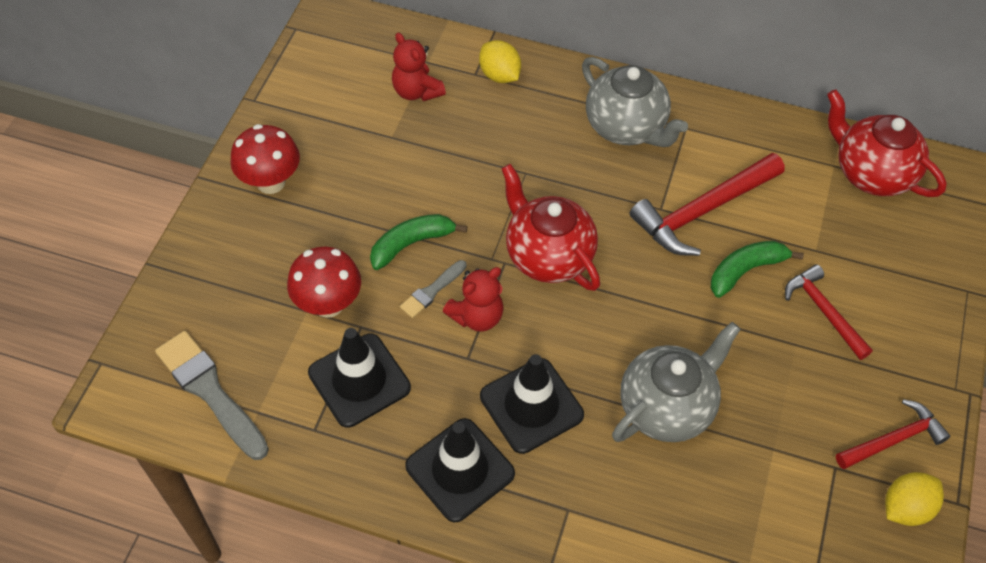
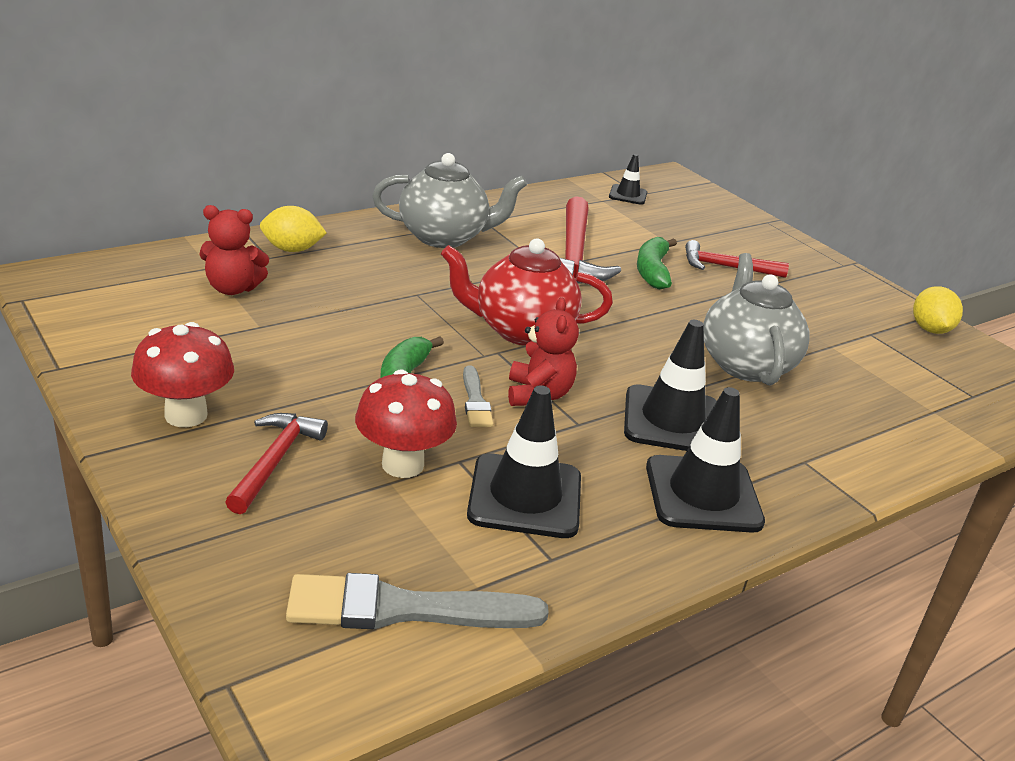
camera: 55 degrees left, 25 degrees down
red teapot [827,89,947,197] -> black traffic cone [609,154,647,205]
red hammer [836,399,950,469] -> red hammer moved to [225,413,328,514]

